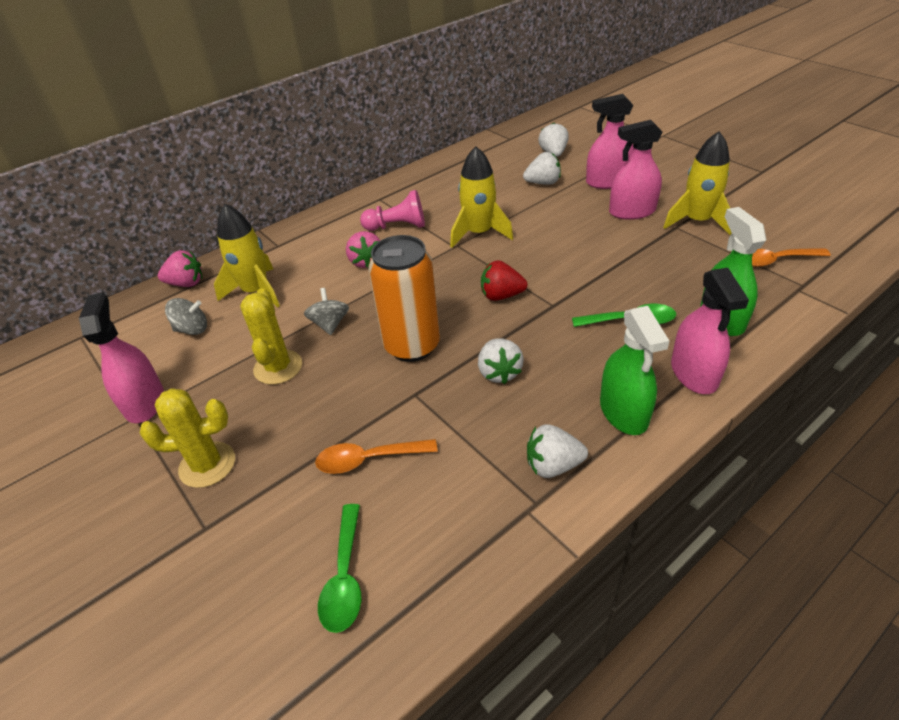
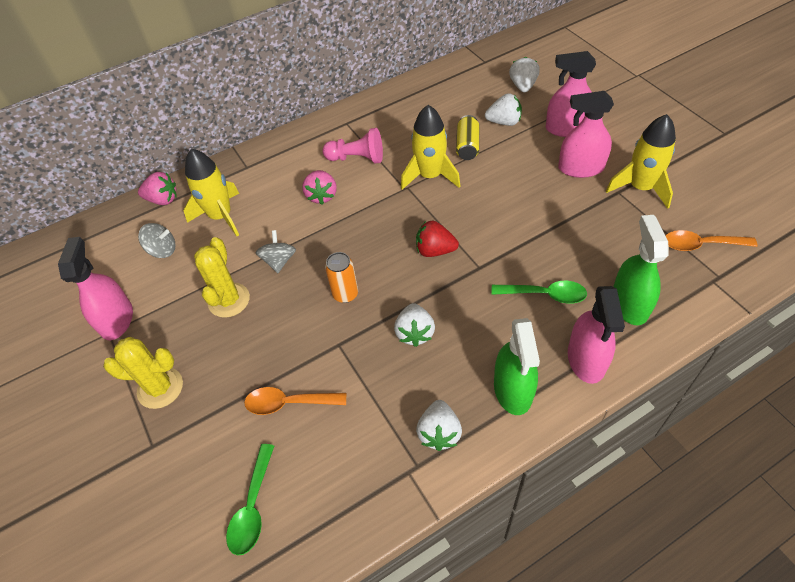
camera: 10 degrees right, 10 degrees up
orange can [368,235,440,362] -> orange can [325,252,358,303], size x0.52
white strawberry [527,424,588,478] -> white strawberry turned 90 degrees counterclockwise [416,400,462,451]
none -> yellow can [456,115,479,160]

